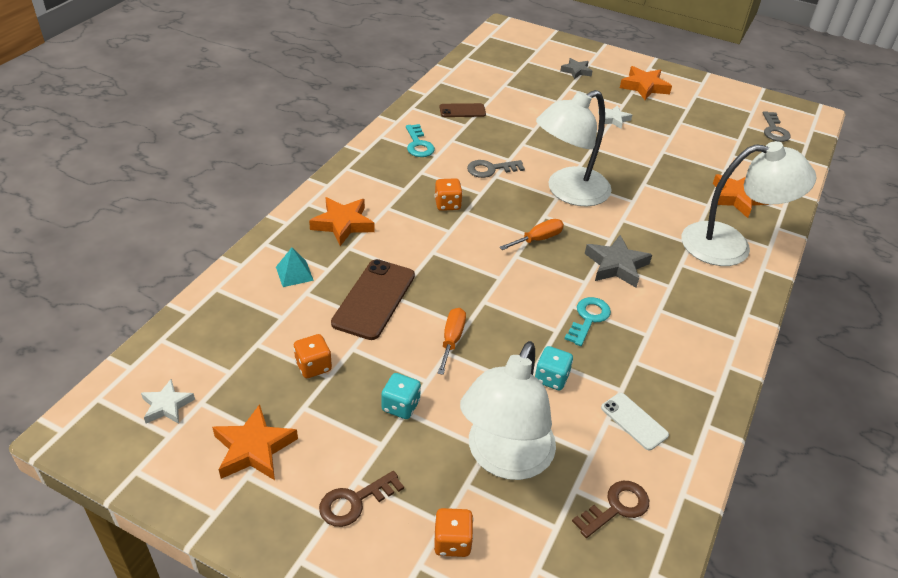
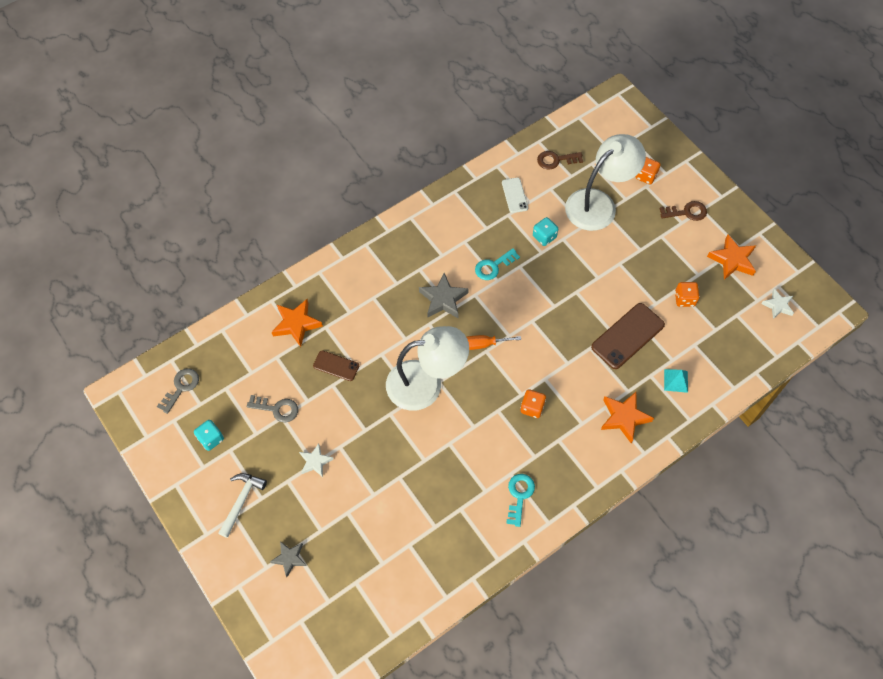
camera: 150 degrees left, 20 degrees up
turquoise dice [381,373,421,419] -> turquoise dice moved to [194,420,224,451]
orange screwdriver [438,308,466,375] -> none
brown phone [440,103,486,117] -> brown phone moved to [313,350,359,381]
grey key [467,160,525,178] -> grey key moved to [247,395,298,423]
orange star [620,66,672,100] -> white hammer [218,473,267,538]
white lamp [682,141,817,266] -> none

